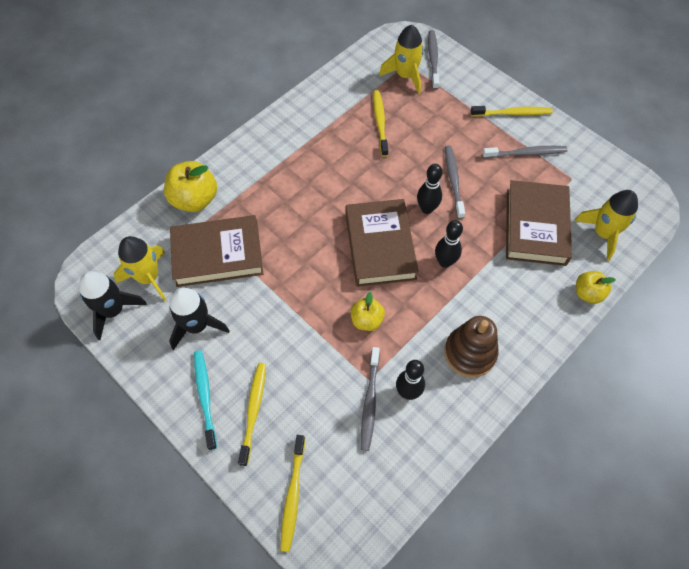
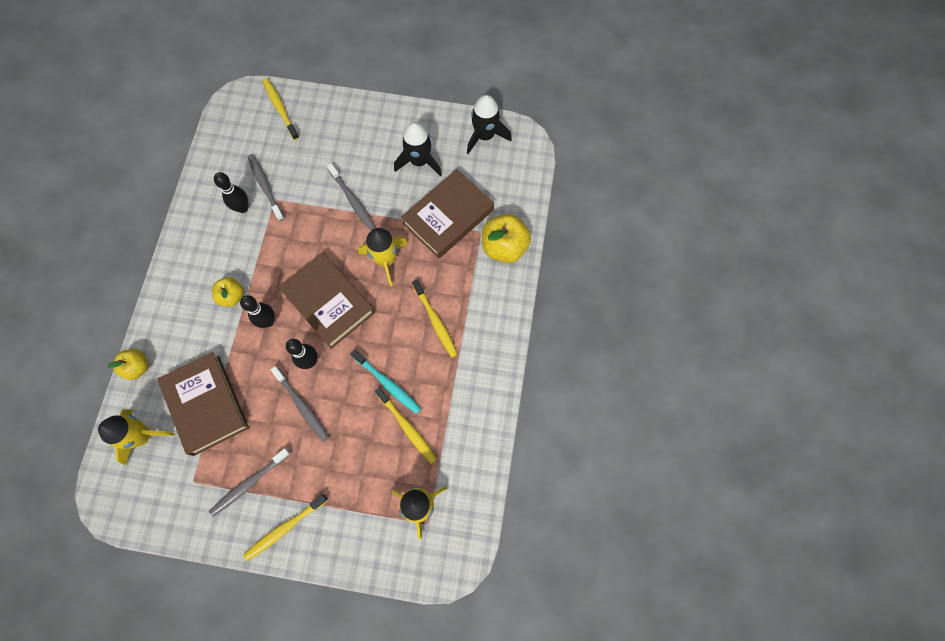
camera: 145 degrees right, 10 degrees up
yellow rocket [114,236,167,301] -> yellow rocket moved to [358,228,408,287]
turquoise toothbrush [194,350,217,450] -> turquoise toothbrush moved to [351,350,421,414]
yellow toothbrush [238,363,266,466] -> yellow toothbrush moved to [412,280,458,358]
yellow apple [351,292,385,331] -> yellow apple moved to [212,277,244,307]
grey toothbrush [428,30,439,90] -> grey toothbrush moved to [327,163,375,230]
brown stacking toy [444,316,498,377] -> none

